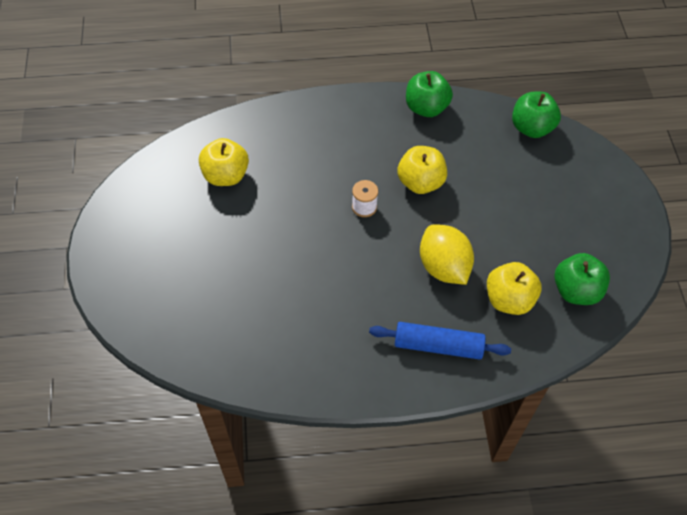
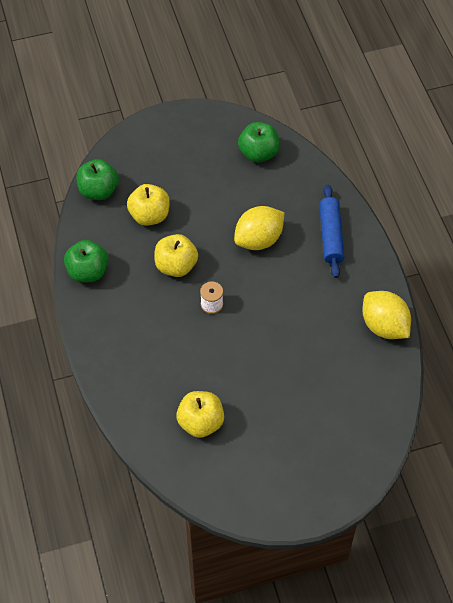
camera: 100 degrees left, 0 degrees up
yellow apple [487,262,542,315] -> yellow apple moved to [127,184,170,226]
none -> yellow lemon [363,291,411,339]

